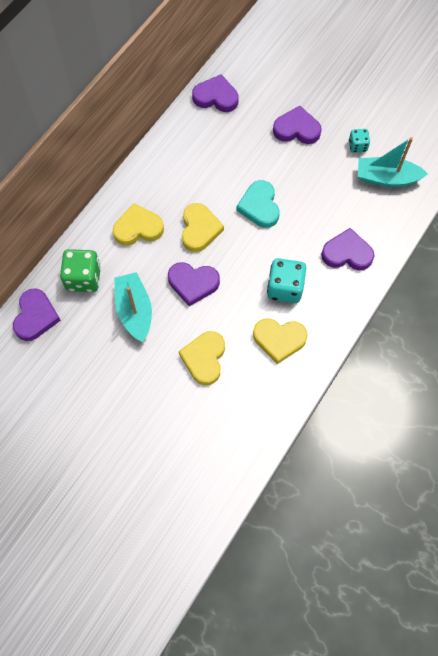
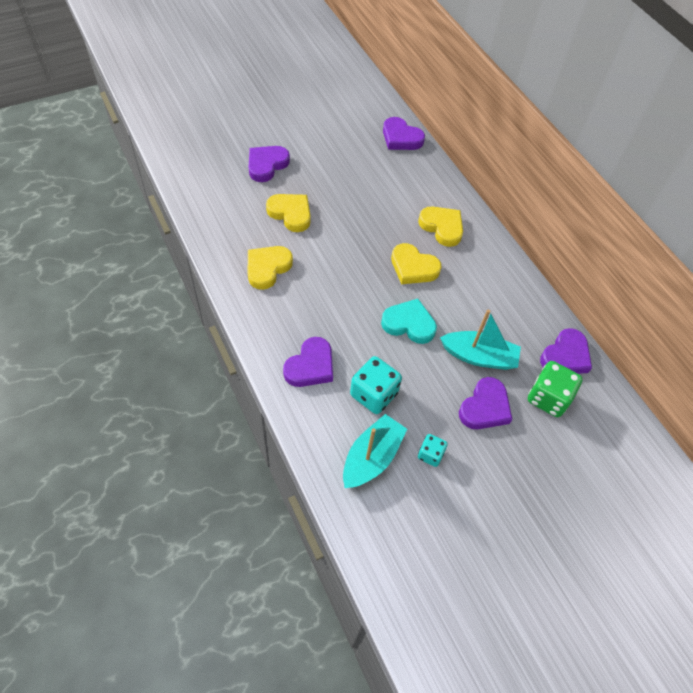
camera: 115 degrees right, 10 degrees down
green dice [60,249,101,292] -> green dice moved to [528,361,583,417]
yellow heart [113,203,164,246] -> yellow heart turned 60 degrees counterclockwise [418,206,463,247]
turquoise boat [114,272,152,342] -> turquoise boat moved to [440,310,521,370]
purple heart [168,262,220,306] -> purple heart moved to [249,146,290,182]
turquoise dice [267,258,306,303] -> turquoise dice moved to [350,356,402,414]

